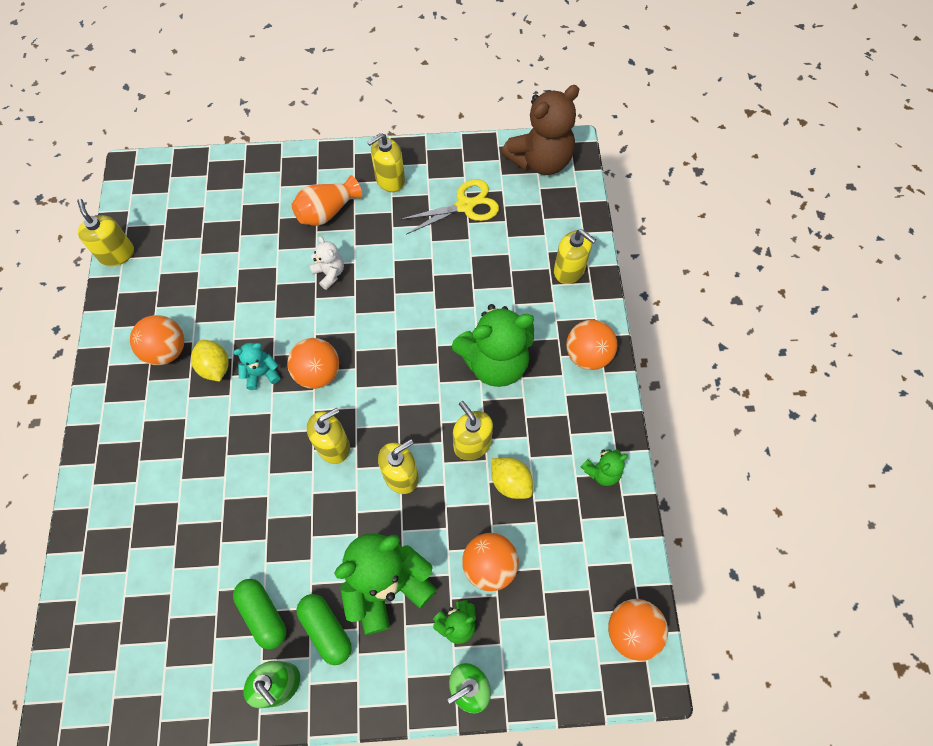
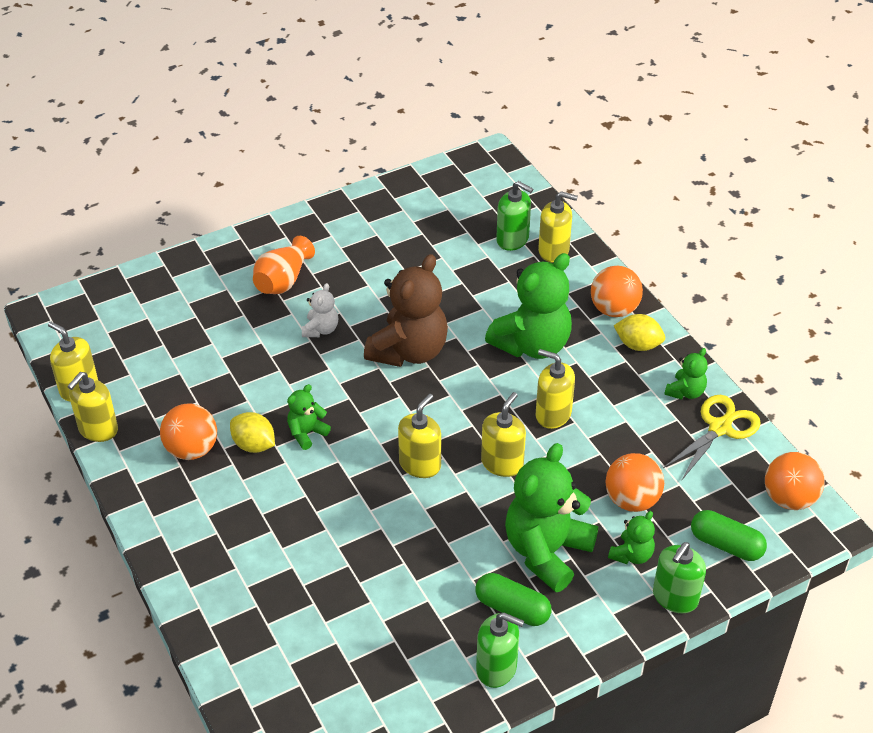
camera: 25 degrees left, 20 degrees down
turquoise teddy bear [233,343,281,390] -> green teddy bear [287,384,331,450]
green capsule [233,579,286,650] -> green capsule moved to [691,510,767,561]
orange ball [287,338,339,389] -> none
white teddy bear [310,236,344,290] -> white teddy bear turned 75 degrees clockwise [302,283,338,337]
yellow soap dispenser [367,133,405,192] -> yellow soap dispenser moved to [67,372,118,442]
yellow scissors [399,179,499,235] -> yellow scissors moved to [663,395,761,481]
yellow lemon [491,457,533,499] -> yellow lemon moved to [614,314,665,351]
brown teddy bear [501,85,579,175] -> brown teddy bear moved to [364,254,448,367]
none -> green soap dispenser [496,181,533,251]

